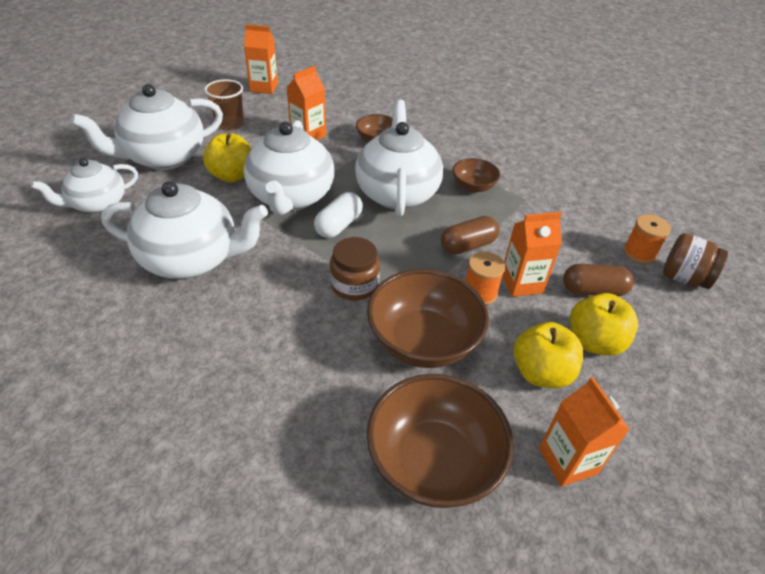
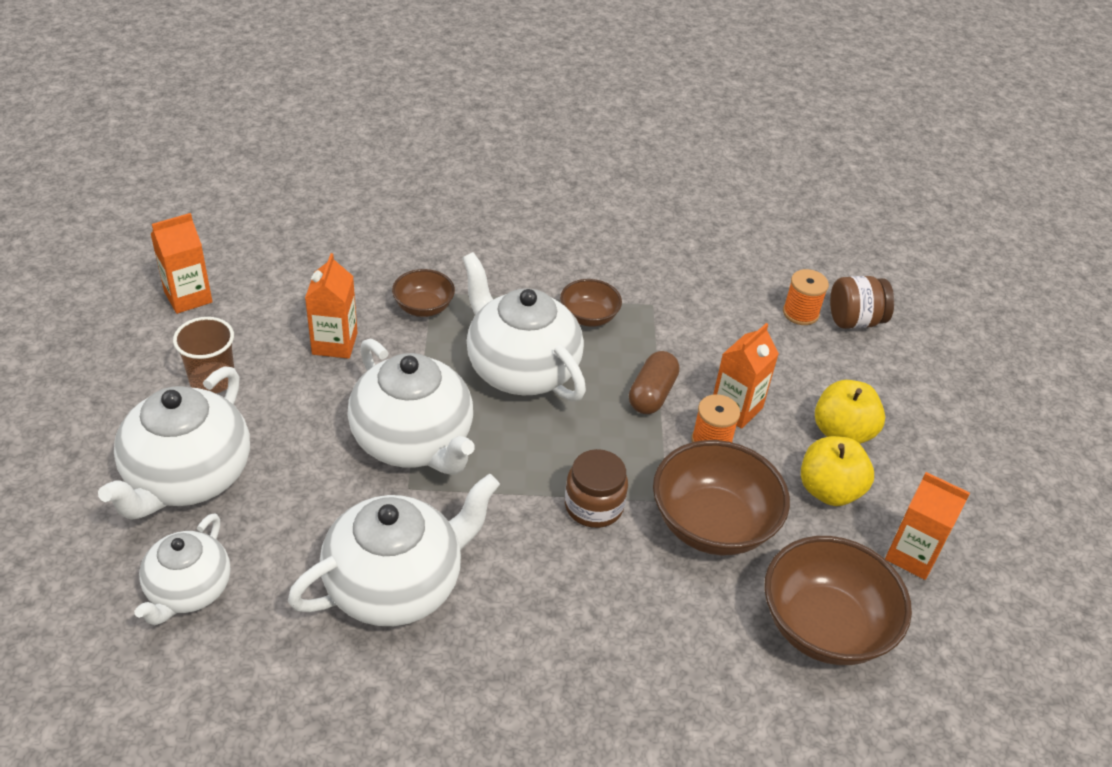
camera: 40 degrees left, 0 degrees up
yellow apple [203,133,251,183] -> none
white capsule [314,192,363,238] -> none
brown capsule [563,264,634,296] -> none

